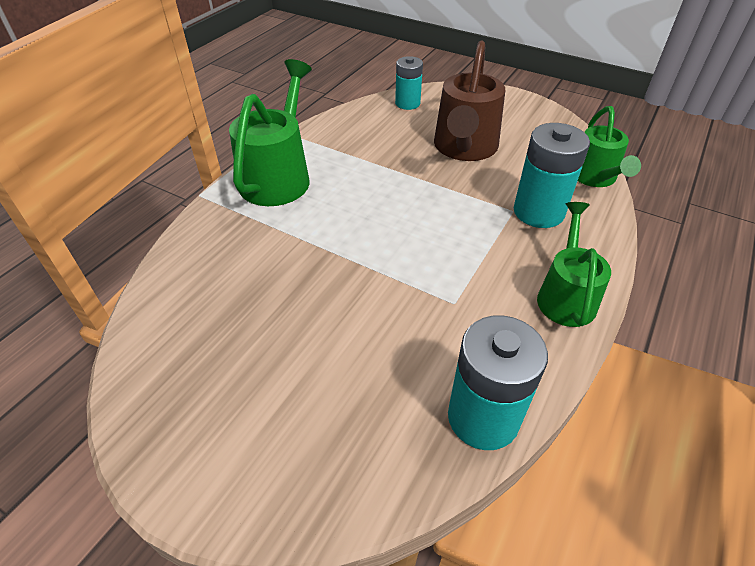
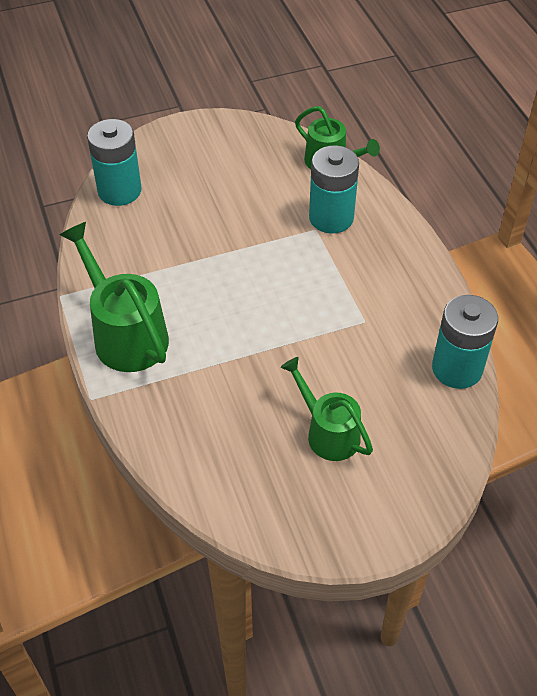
camera: 50 degrees left, 5 degrees up
turquoise battery [395,56,423,110] -> turquoise battery [87,119,142,206], size x1.58
brown watering can [434,40,505,161] -> none
green watering can [537,202,611,327] -> green watering can moved to [281,357,373,461]

